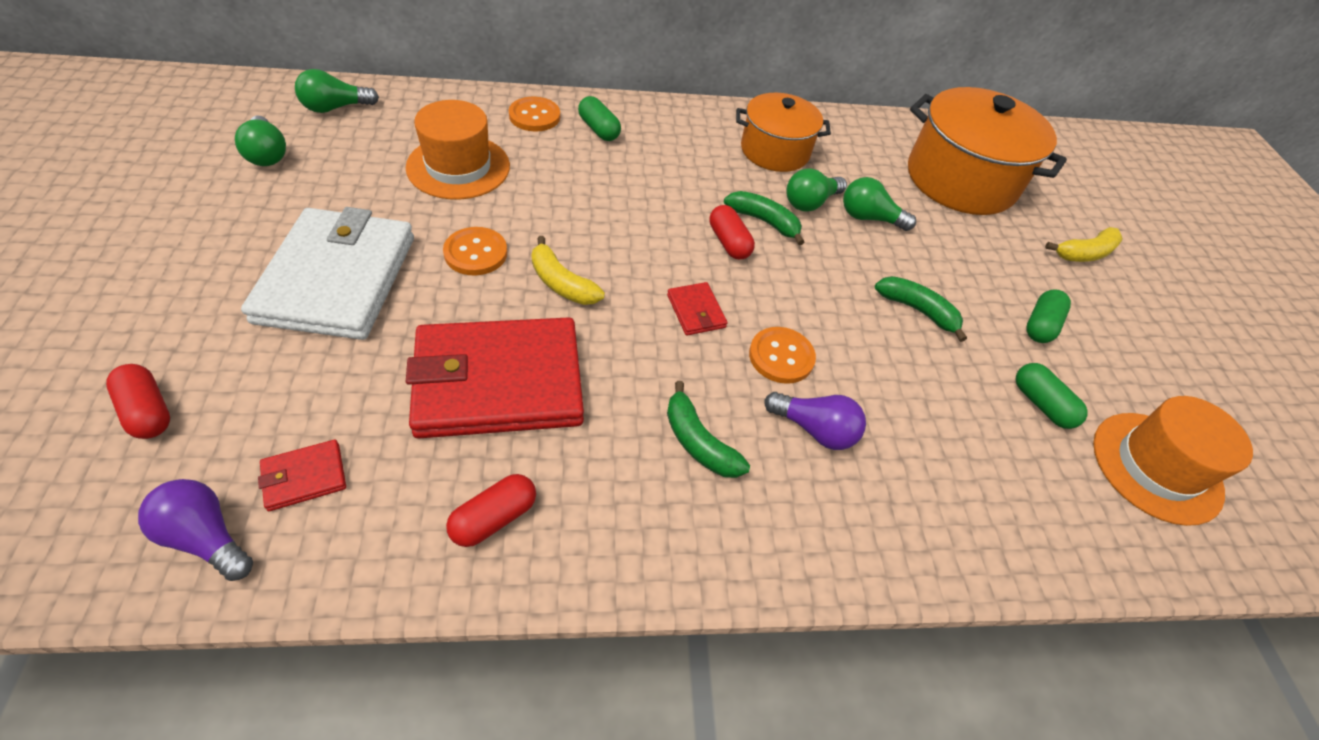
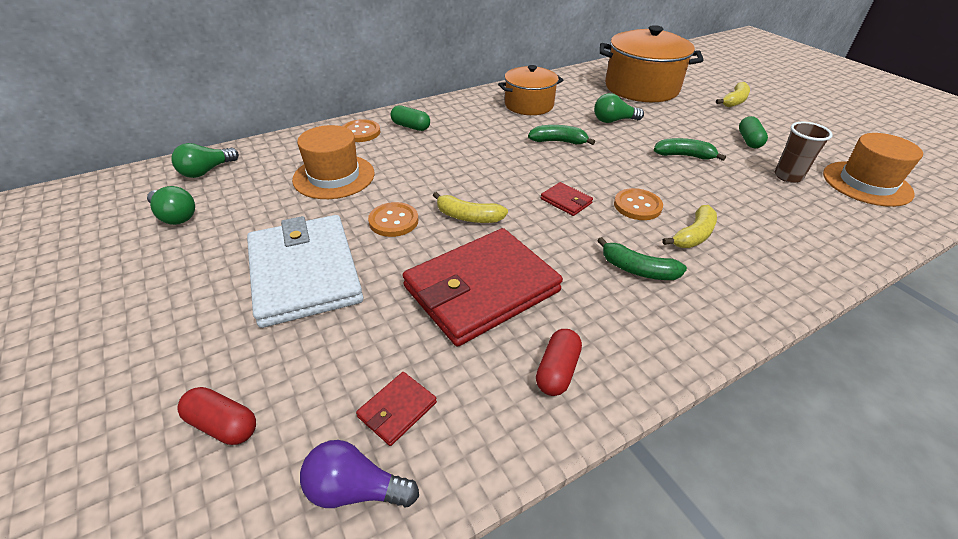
camera: 20 degrees left, 10 degrees down
red capsule [709,205,755,260] -> none
purple light bulb [764,392,866,450] -> yellow banana [663,205,717,248]
green light bulb [786,168,847,212] -> none
green capsule [1016,363,1088,429] -> brown cup [775,122,833,183]

